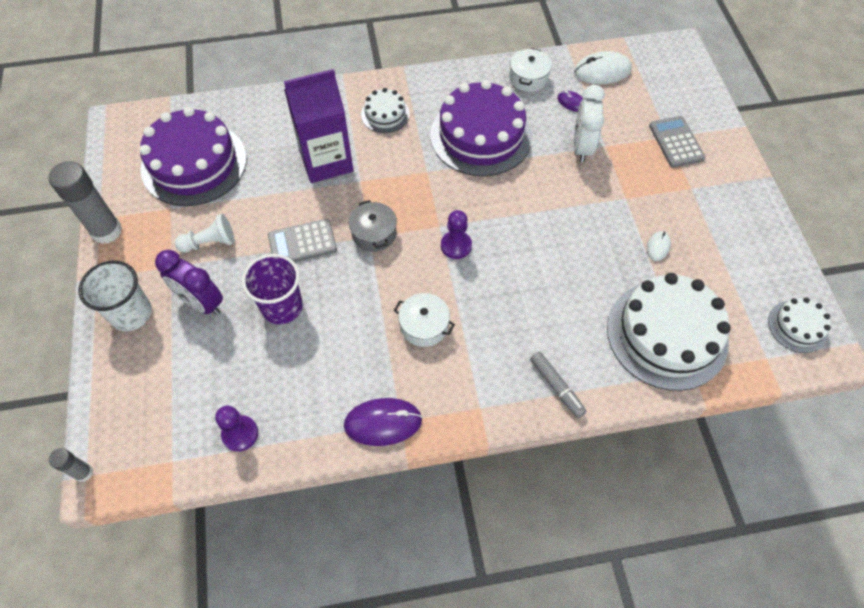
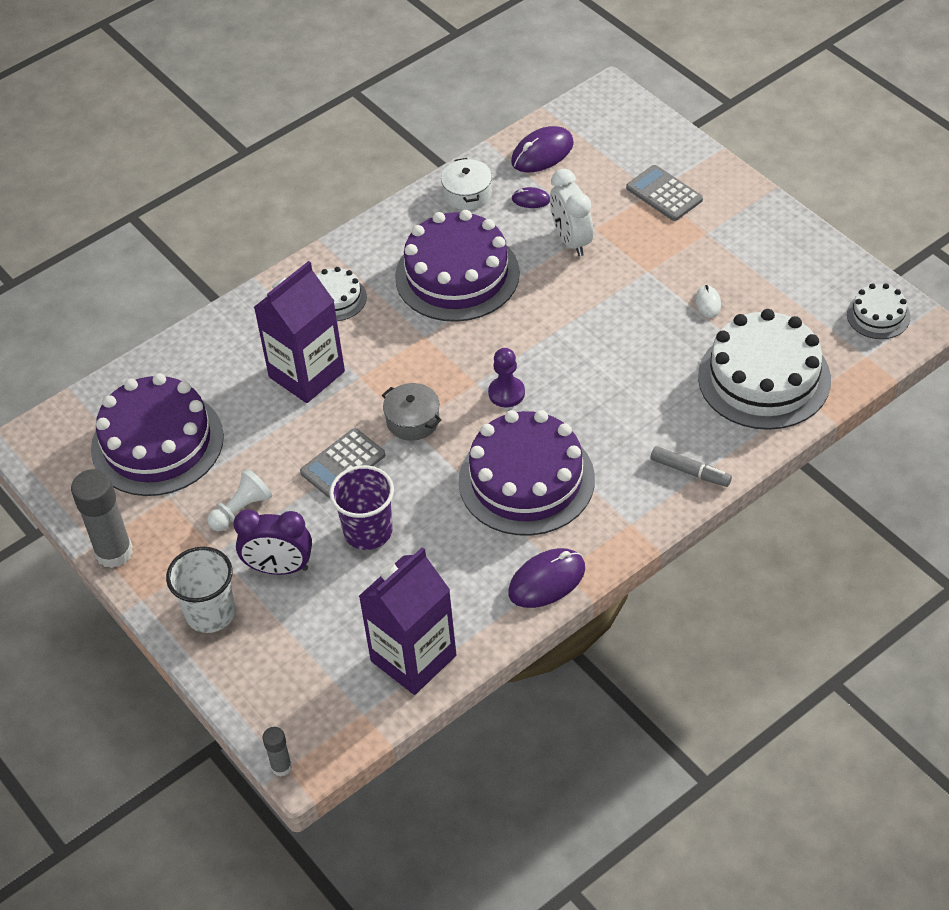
camera: 25 degrees left, 10 degrees down
purple pawn [215,406,258,452] -> purple carton [359,547,456,695]
white pot [394,293,455,347] -> purple cake [459,410,595,536]
white mouse [574,51,632,84] -> purple mouse [511,126,574,173]

